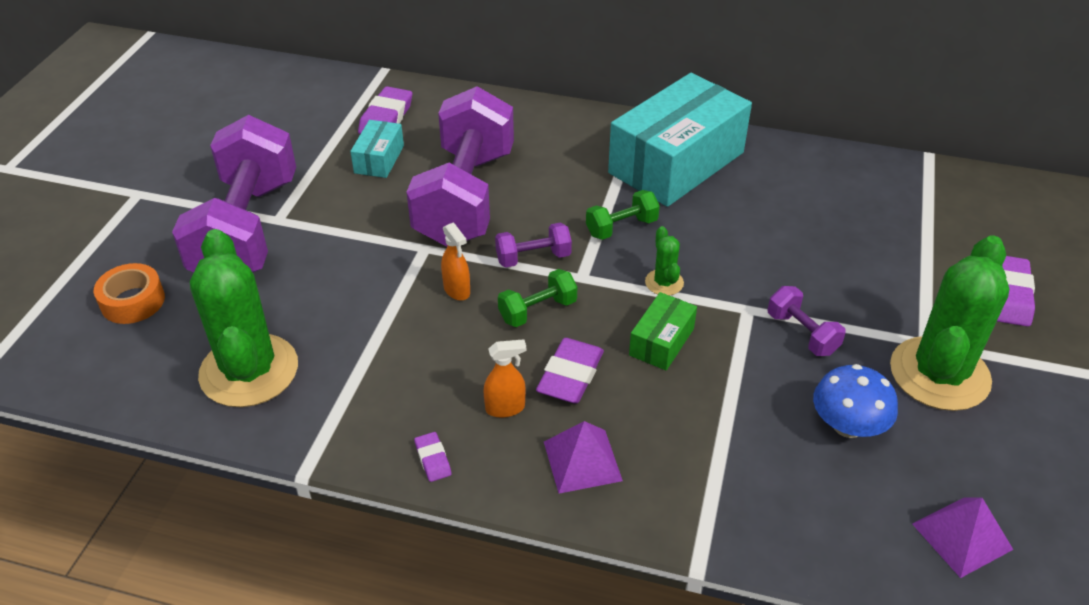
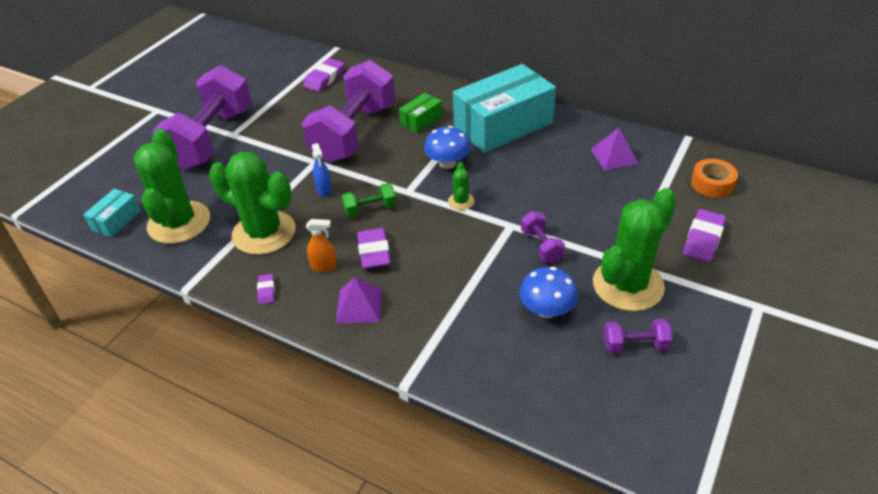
camera: 15 degrees right, 0 degrees up
orange tape [94,263,165,324] -> orange tape moved to [691,159,738,198]
turquoise box [350,120,404,178] -> turquoise box moved to [83,189,141,238]
orange spray bottle [441,222,470,301] -> blue spray bottle [312,143,332,197]
purple dumbbell [495,223,572,268] -> purple dumbbell moved to [603,319,673,353]
purple eraser [536,338,604,404] -> purple eraser turned 45 degrees counterclockwise [357,228,391,269]
green dumbbell [586,190,660,240] -> blue mushroom [424,126,471,169]
green box [629,292,697,371] -> green box moved to [399,93,442,133]
purple pyramid [912,498,1013,578] -> purple pyramid moved to [591,128,639,170]
none -> green cactus [209,152,296,255]

